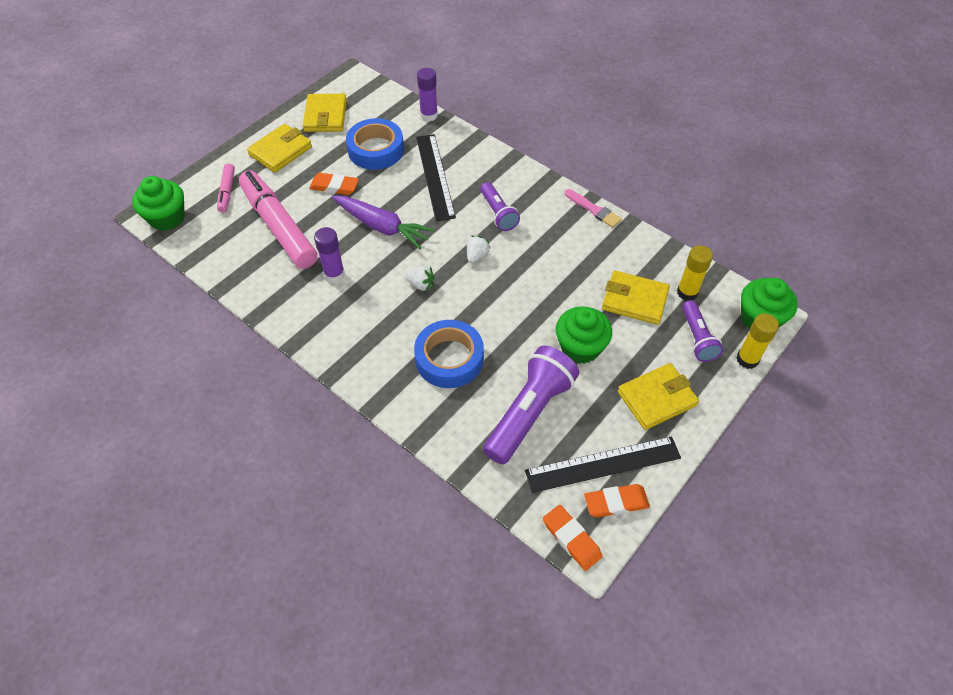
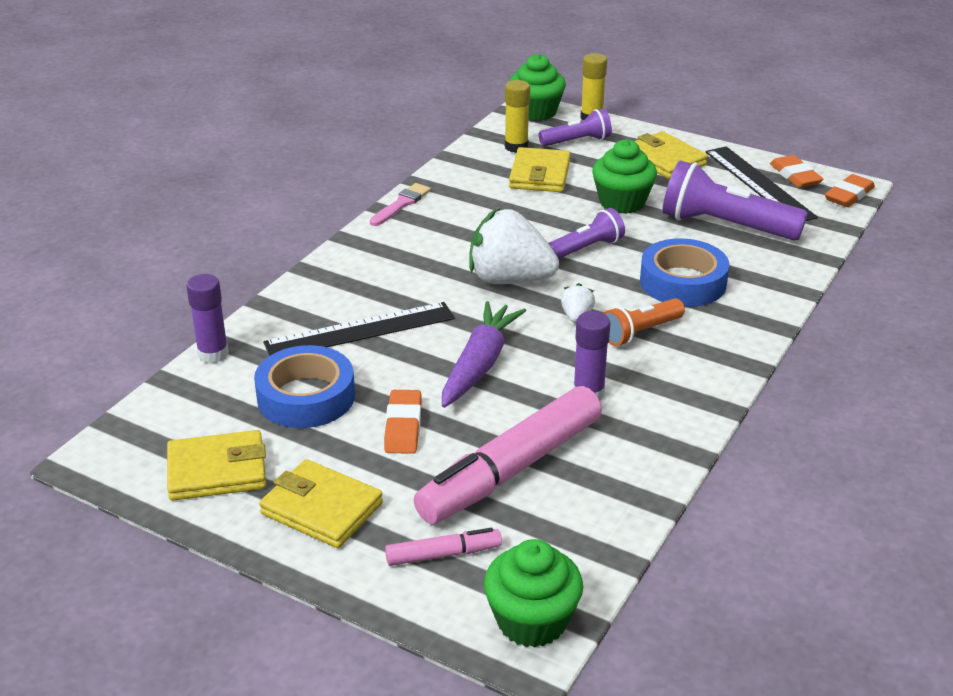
camera: 100 degrees left, 20 degrees down
white strawberry [467,236,491,263] -> white strawberry [469,209,559,284], size x2.31
purple flashlight [480,182,520,231] -> purple flashlight moved to [548,208,625,259]
none -> orange flashlight [604,298,685,346]

